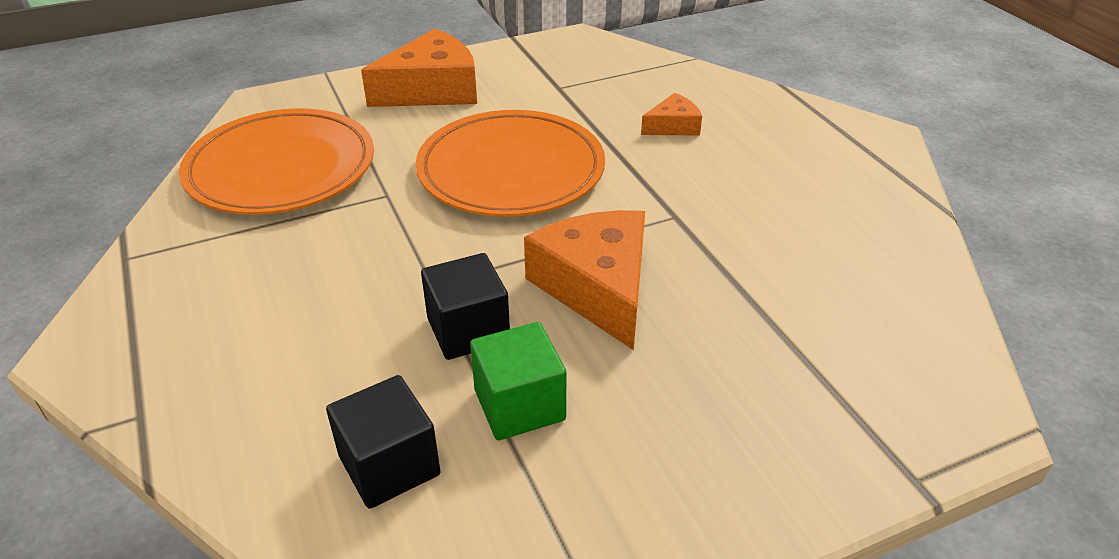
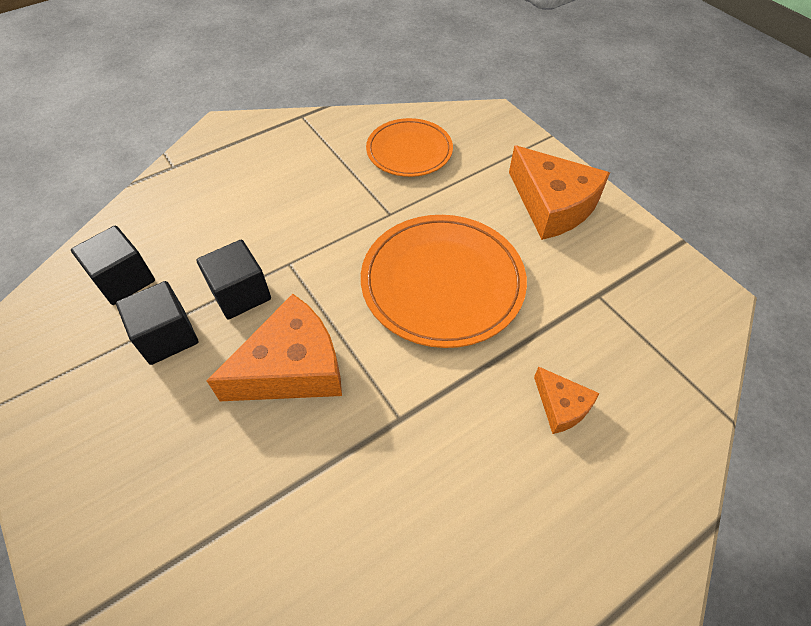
camera: 80 degrees right, 15 degrees up
orange plate [179,108,374,215] -> orange plate [366,118,453,177], size x0.63
green cube [470,322,566,440] -> black cube [116,281,198,365]

